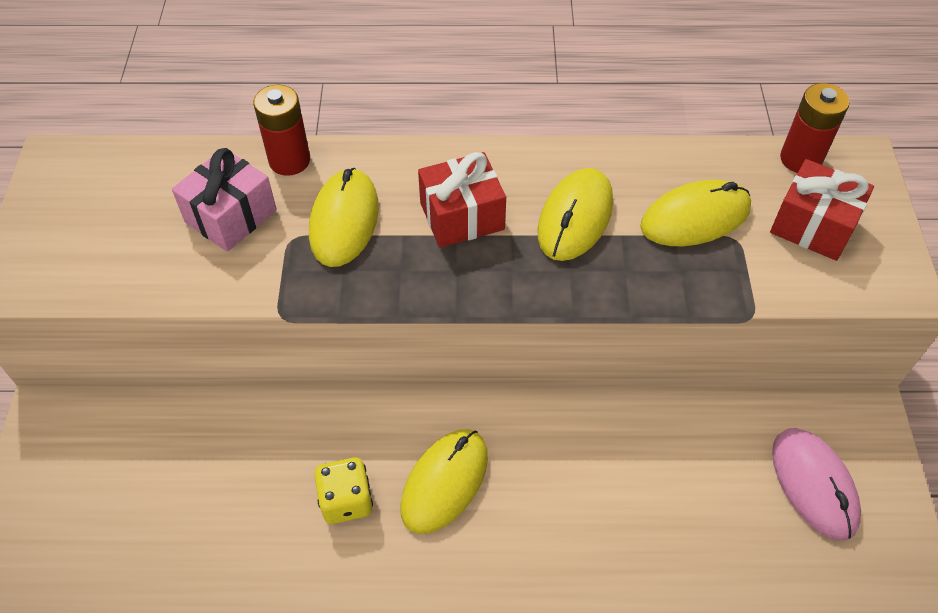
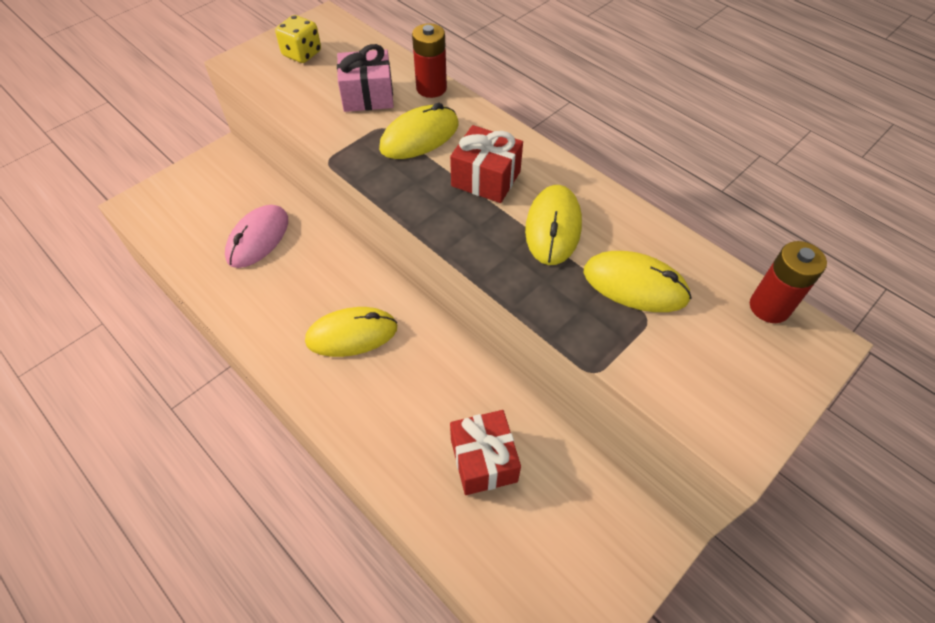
camera: 45 degrees right, 0 degrees up
yellow dice [314,458,373,524] -> yellow dice moved to [275,15,321,63]
yellow mouse [538,168,613,261] -> yellow mouse turned 60 degrees counterclockwise [525,185,582,265]
red gift [770,159,874,261] -> red gift moved to [450,410,521,495]
pink mouse [772,428,861,541] -> pink mouse moved to [225,205,288,268]

